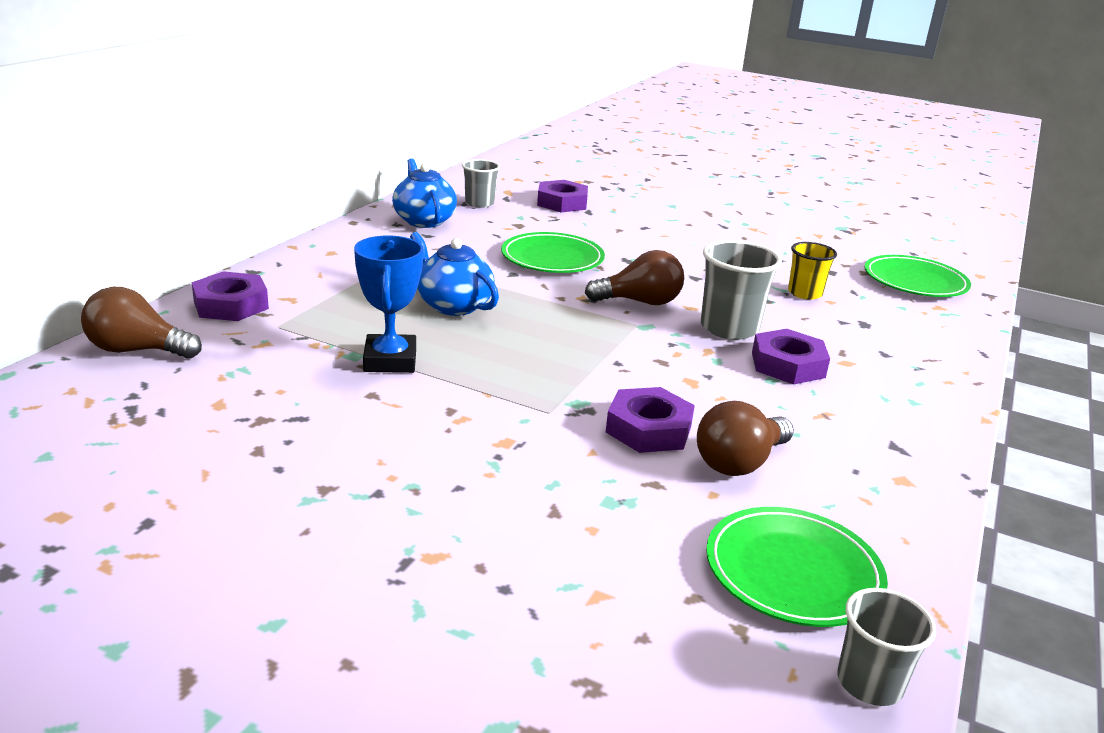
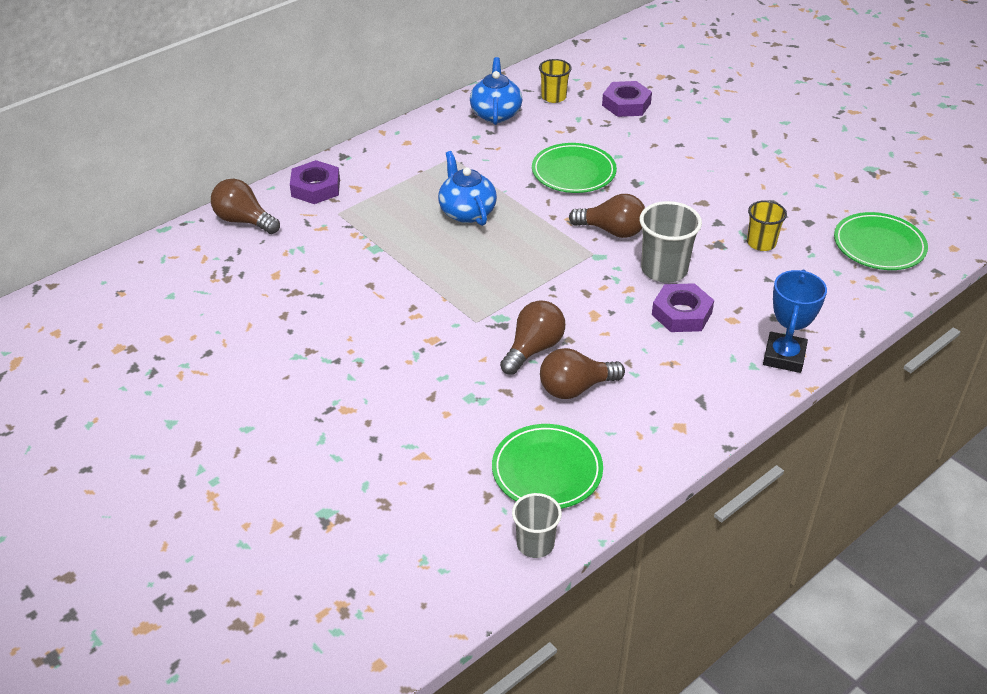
camera: 25 degrees right, 15 degrees up
blue trophy [354,235,423,373] -> blue trophy moved to [763,270,827,373]
grey cup [462,159,500,208] -> yellow cup [539,59,572,103]
purple nut [606,387,695,453] -> brown light bulb [500,300,565,375]

